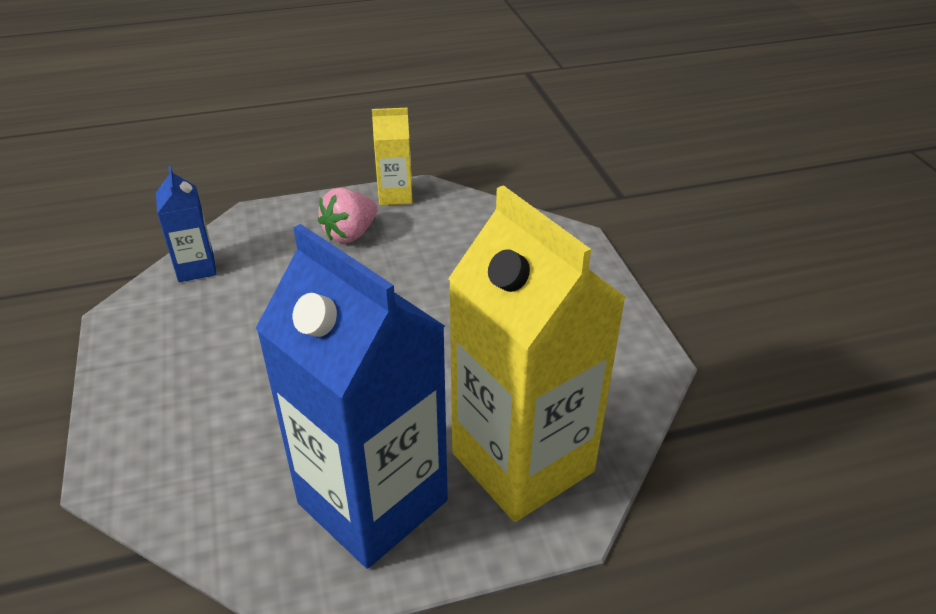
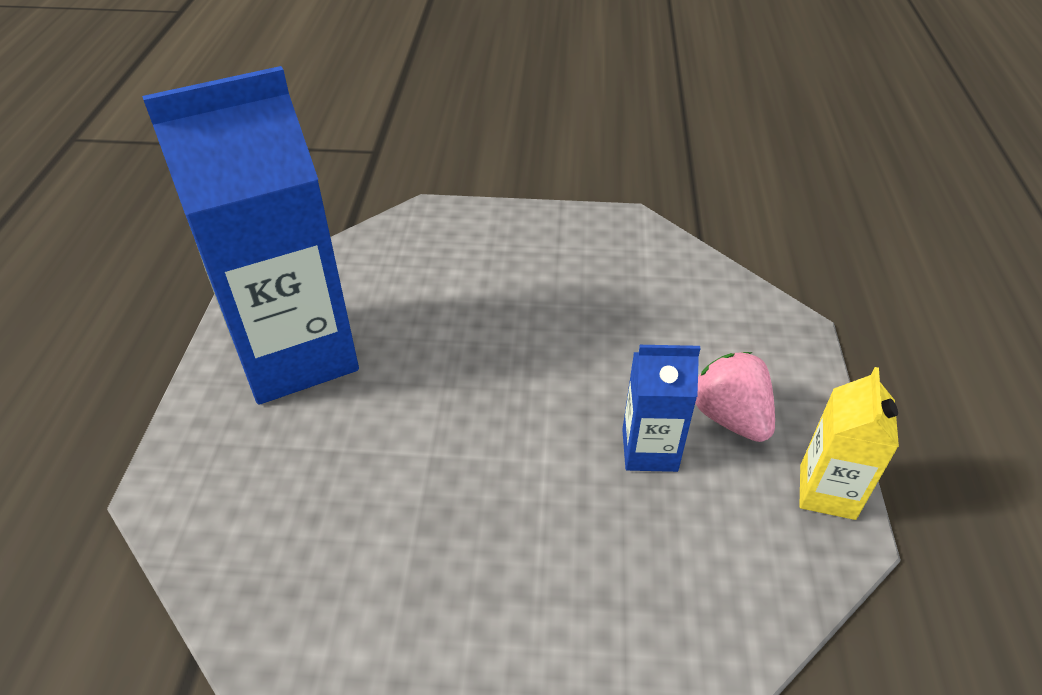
camera: 110 degrees right, 5 degrees up
blue carton [156,166,217,282] -> blue carton moved to [622,345,701,472]
yellow carton [448,185,627,522] -> none

